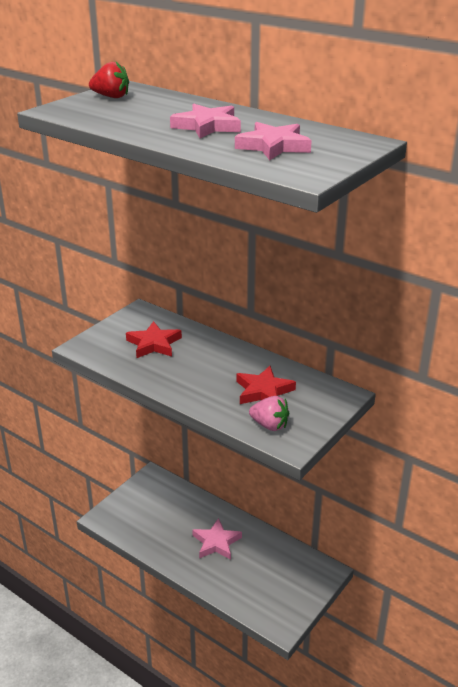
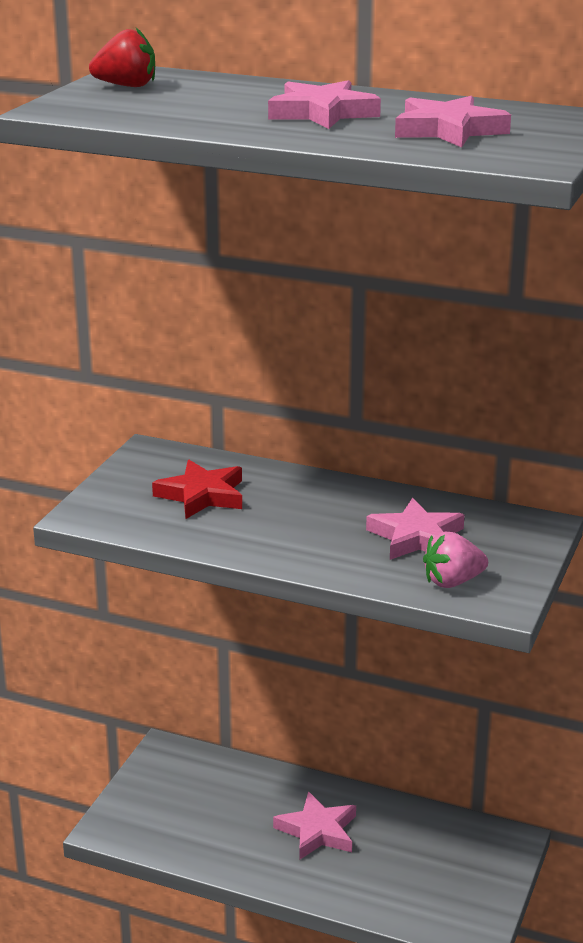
camera: 15 degrees left, 5 degrees down
red star [236,366,296,404] -> pink star [366,498,465,560]
pink strawberry [249,396,289,431] -> pink strawberry turned 150 degrees clockwise [423,532,488,588]

